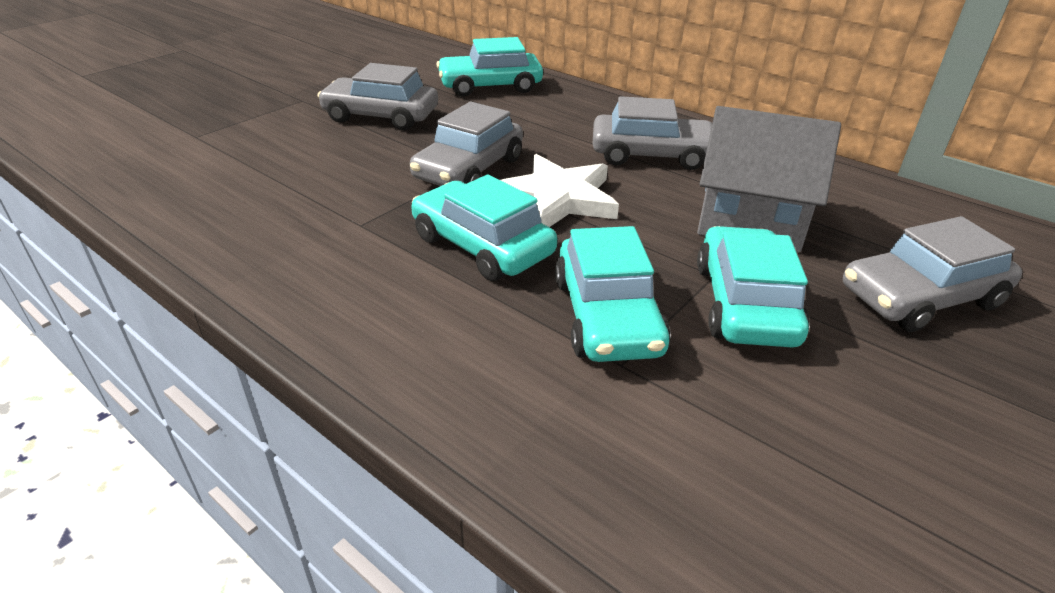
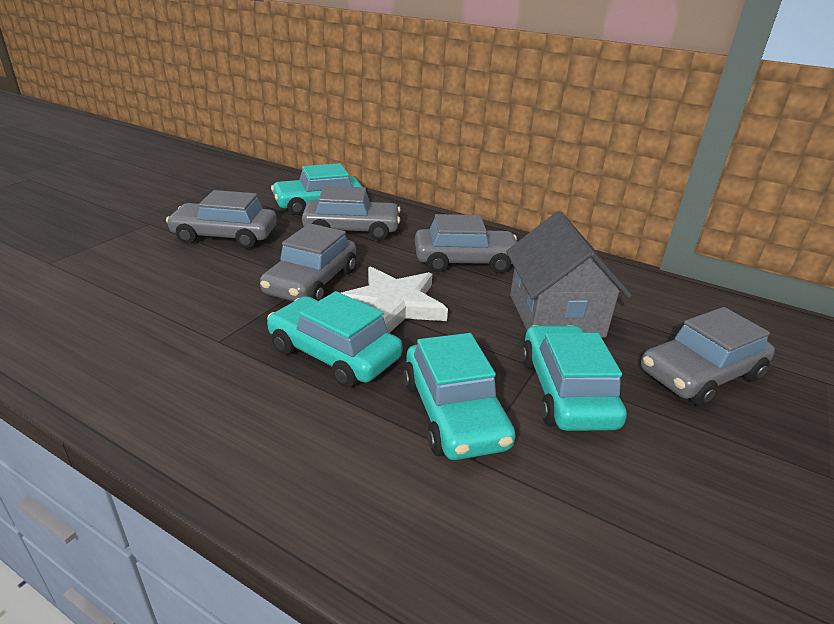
camera: 10 degrees left, 5 degrees down
grey house [697,106,841,252] -> grey house turned 75 degrees clockwise [506,211,632,338]
none -> grey car [302,186,401,240]

